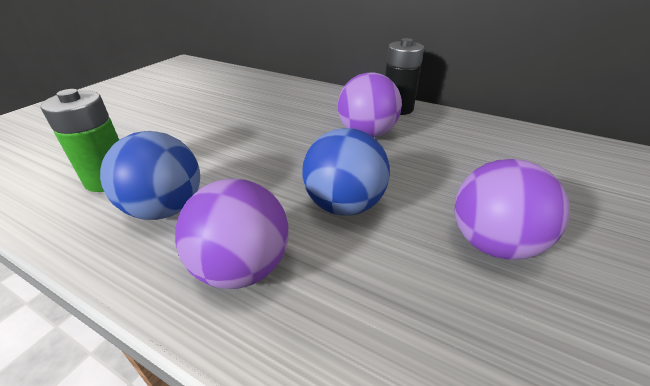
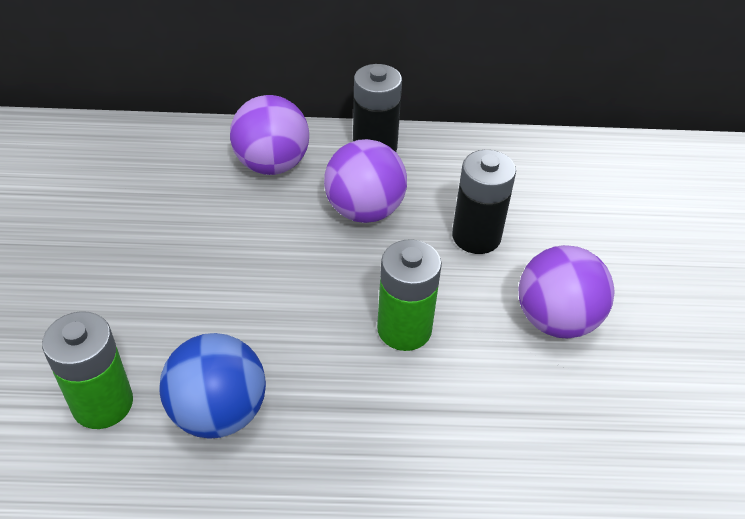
camera: 30 degrees left, 10 degrees up
purple ball [175,178,289,289] -> purple ball moved to [230,95,309,175]
blue ball [302,128,390,216] -> green battery [377,239,442,351]
none -> black battery [452,150,516,254]

